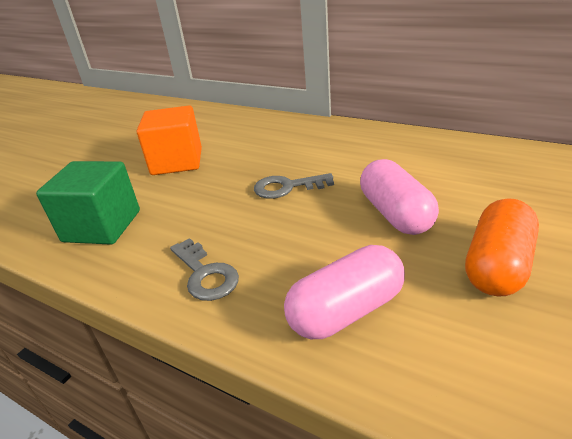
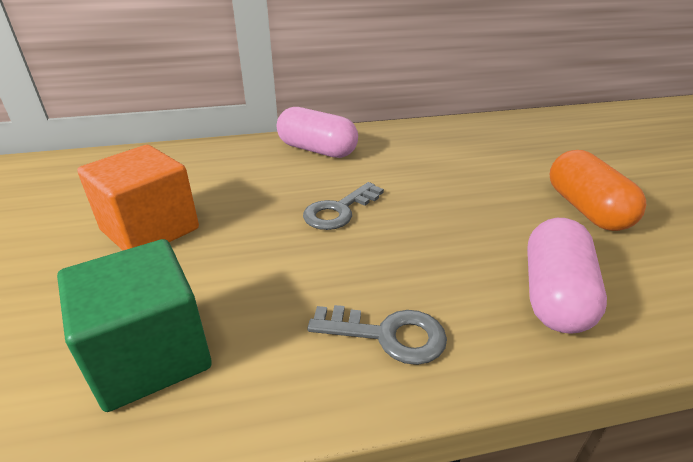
camera: 45 degrees left, 0 degrees up
pink capsule [360,159,439,235] -> pink capsule moved to [277,107,358,158]

